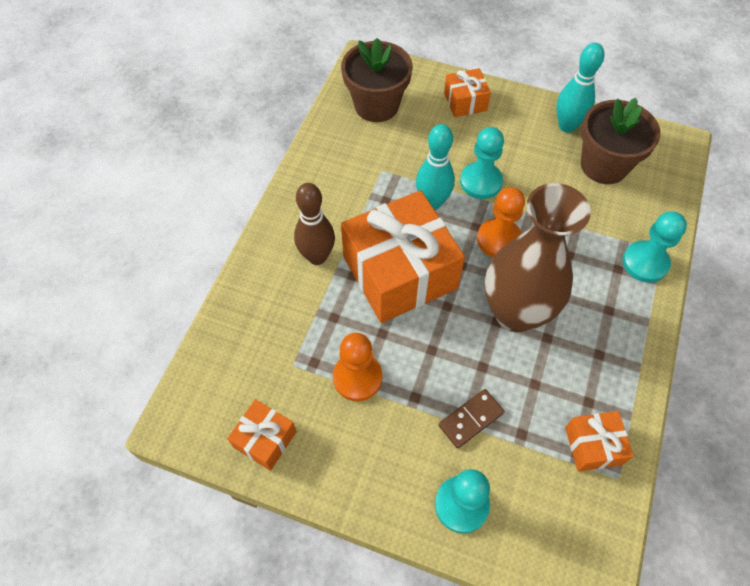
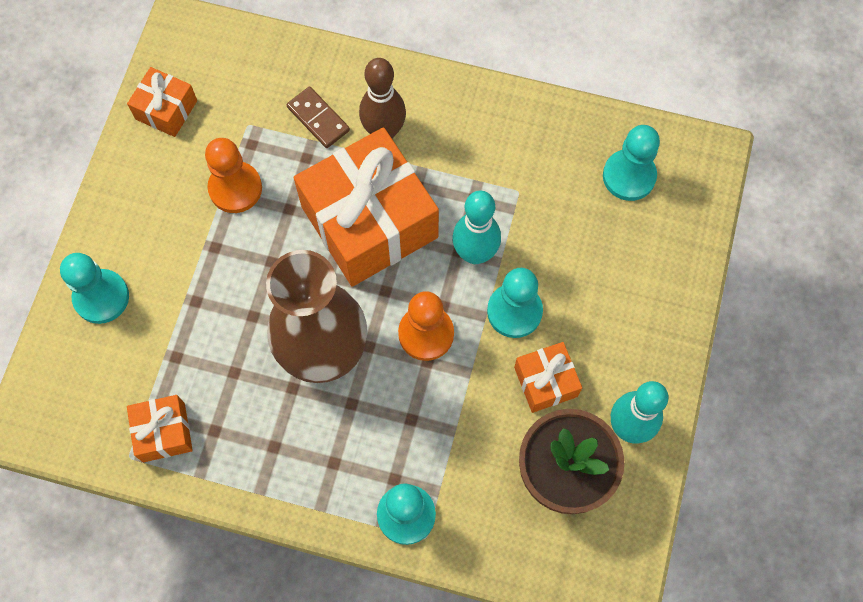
camera: 85 degrees right, 10 degrees up
brown flower pot [341,38,413,122] -> turquoise pawn [603,125,660,201]
brown domino [438,389,505,448] -> brown domino moved to [287,87,350,148]
orange gift [444,68,491,117] -> orange gift moved to [514,342,582,413]

